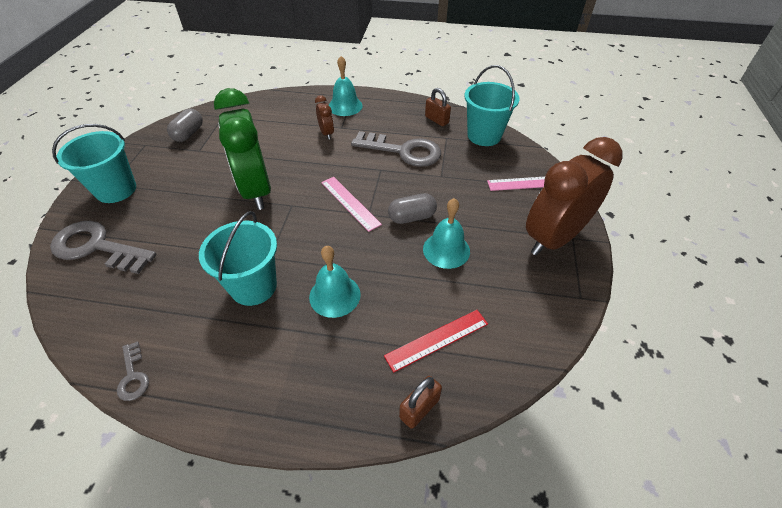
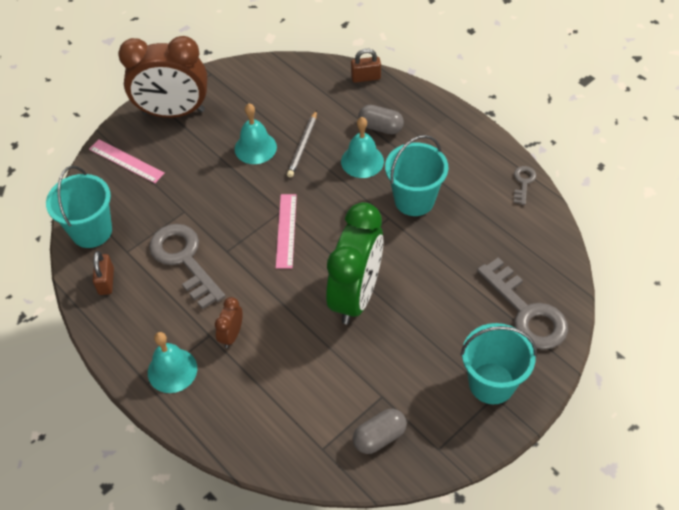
camera: 140 degrees left, 5 degrees up
red ruler [384,310,488,373] -> none
grey capsule [388,193,437,224] -> grey capsule moved to [358,105,404,134]
none -> grey pencil [287,110,317,178]

